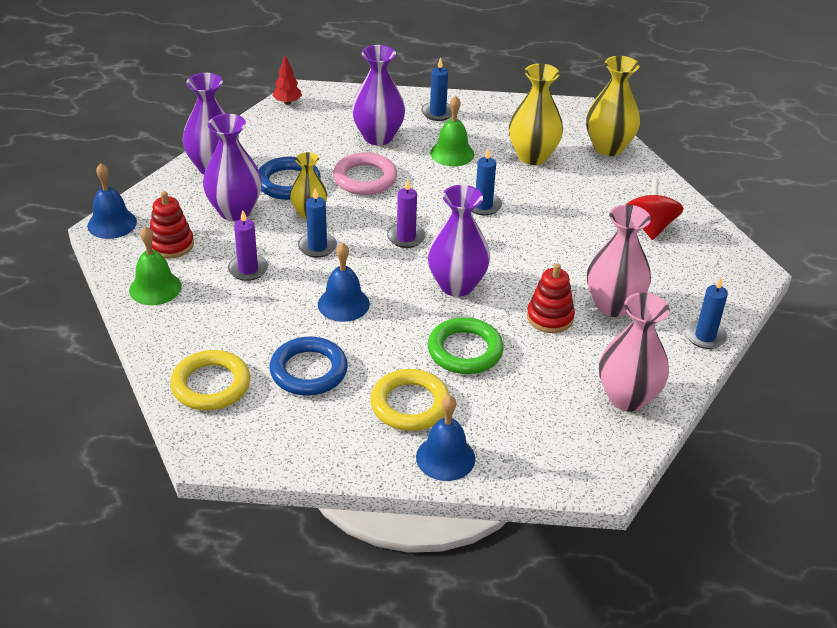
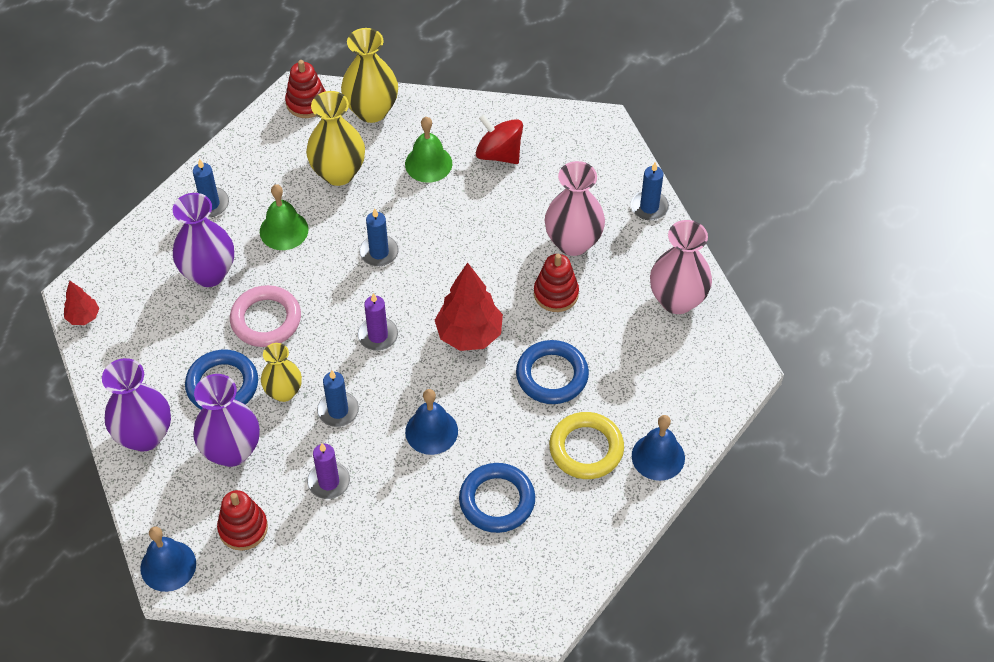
camera: 55 degrees left, 15 degrees up
green bell [129,226,182,305] -> green bell moved to [405,117,452,183]
yellow ring [170,350,250,410] -> none
purple vase [428,185,490,297] -> red tree [435,263,503,351]
green ring [428,317,504,374] -> blue ring [516,340,589,404]
none -> red stacking toy [285,60,326,118]

